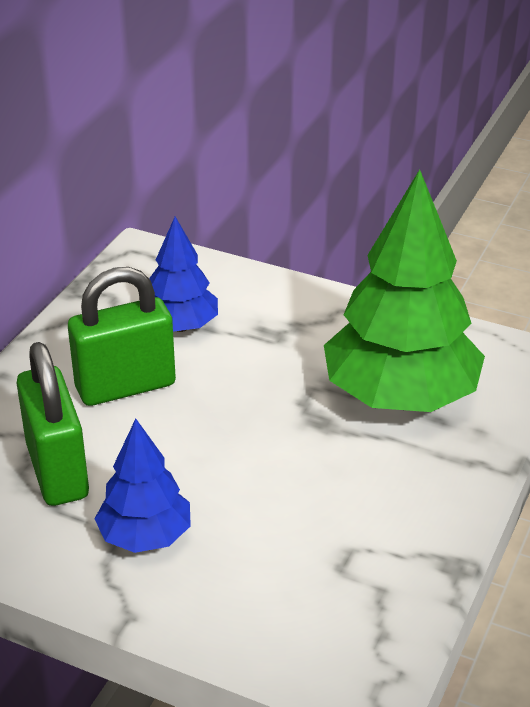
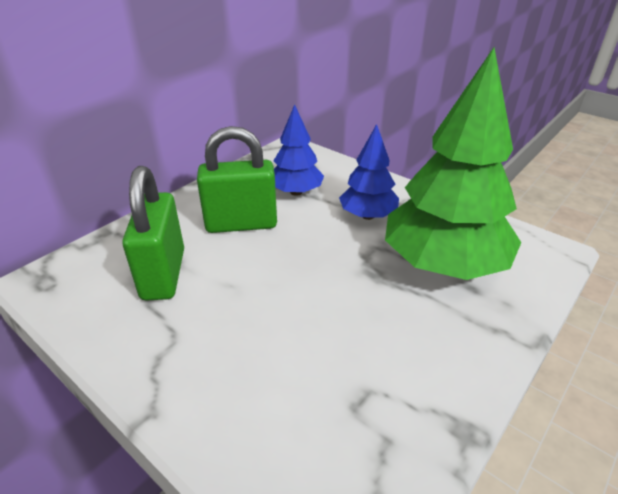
camera: 15 degrees right, 0 degrees up
blue tree [95,419,191,553] -> blue tree moved to [339,124,399,220]

